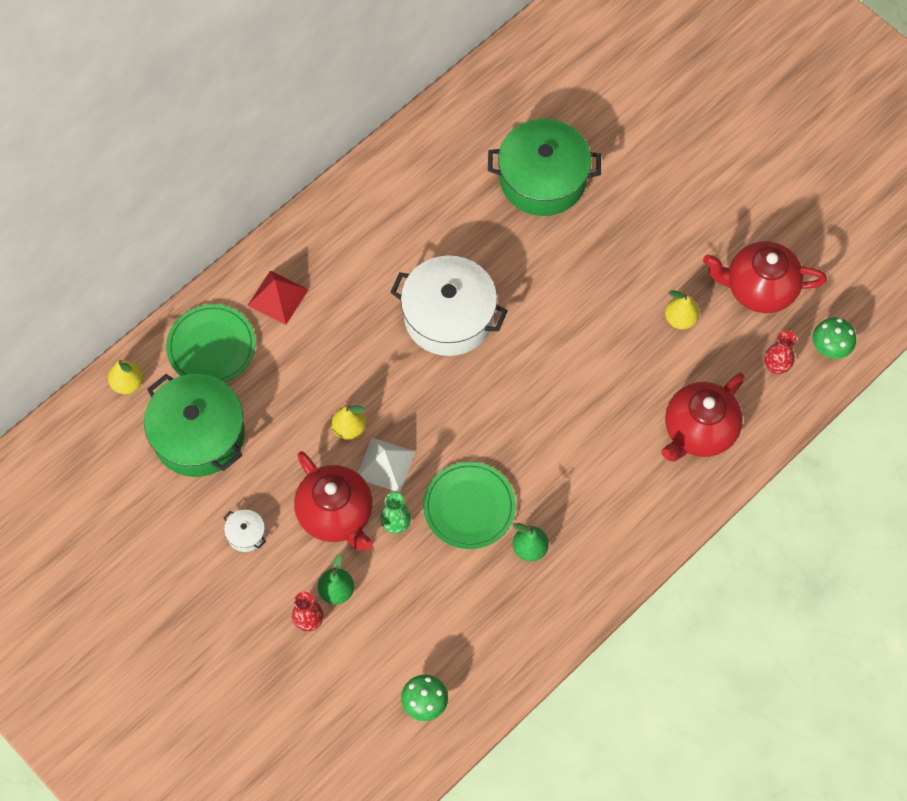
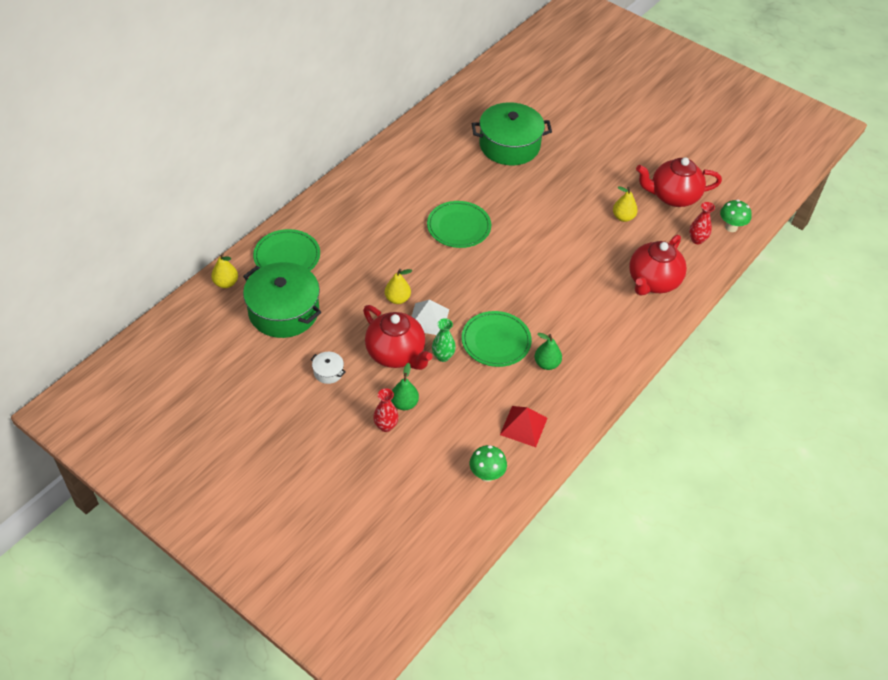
camera: 10 degrees left, 15 degrees down
red pyramid [247,270,309,325] -> red pyramid moved to [500,406,547,447]
white pot [390,256,508,356] -> green plate [427,201,491,248]

